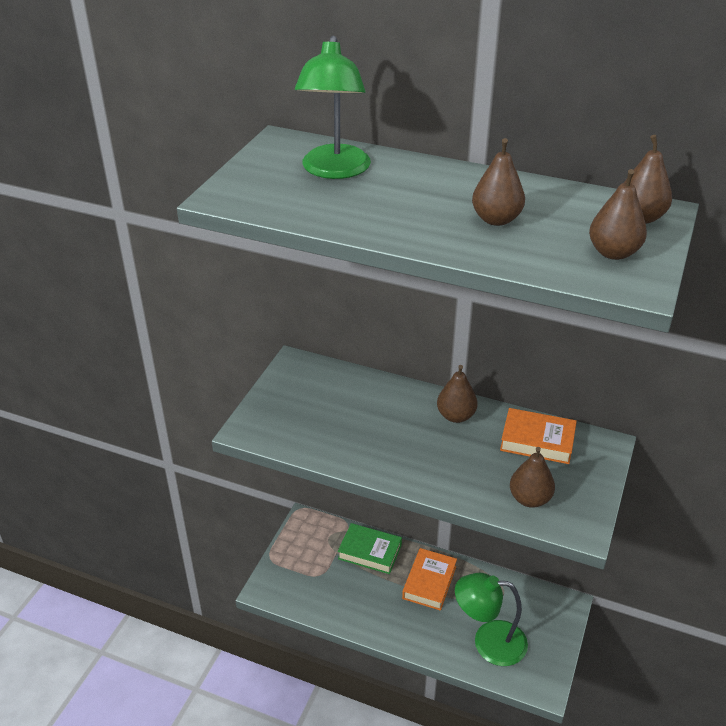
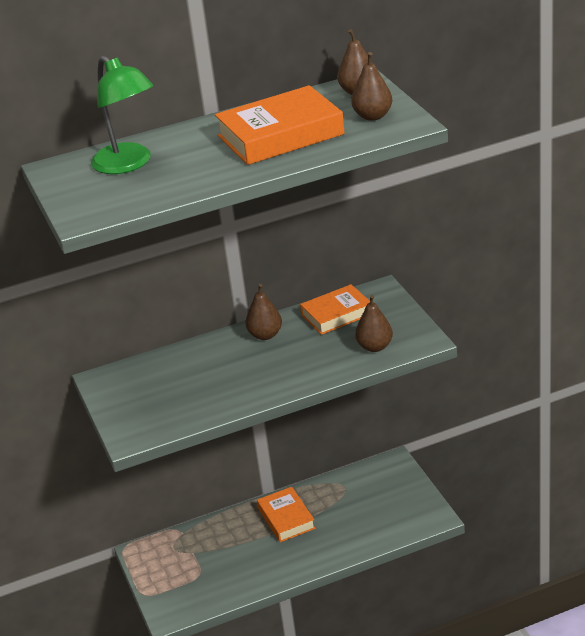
camera: 40 degrees left, 5 degrees down
green book [338,523,402,574] -> none
green lamp [455,573,528,666] -> none
brown pear [472,138,525,226] -> orange book [215,85,345,165]

